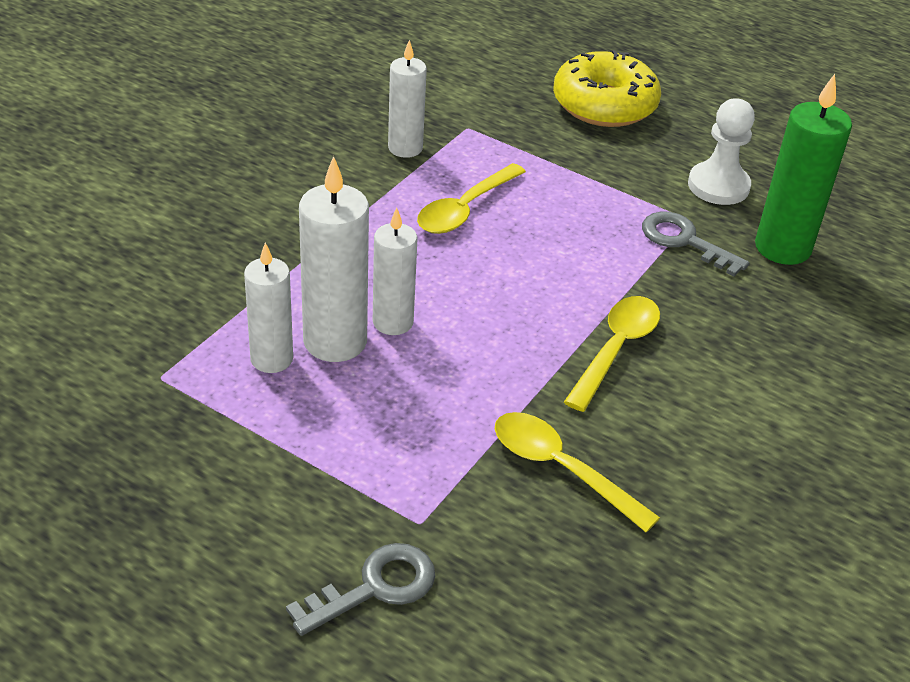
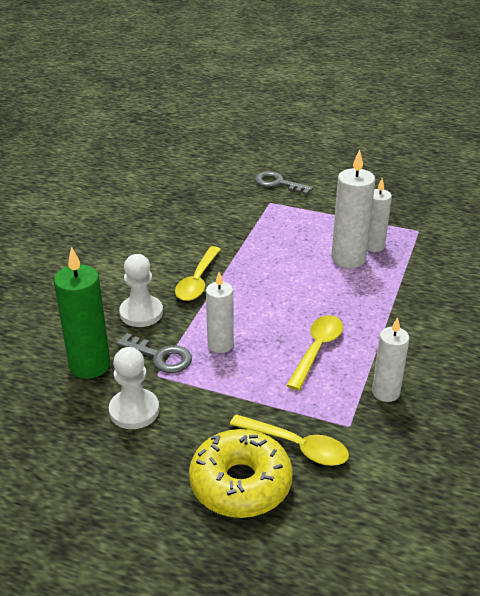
camera: 170 degrees right, 5 degrees down
grey key [286,543,435,636] -> grey key turned 75 degrees clockwise [255,171,313,195]
white candle [373,208,418,335] -> white candle moved to [206,272,234,353]
yellow spoon [495,412,660,533] -> yellow spoon moved to [230,414,349,466]
none -> white pawn [119,254,163,327]

